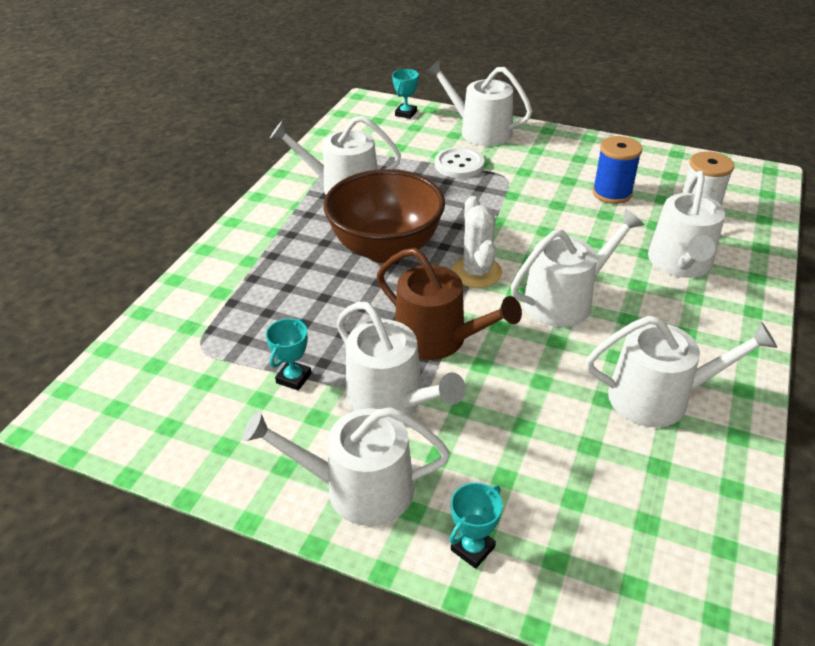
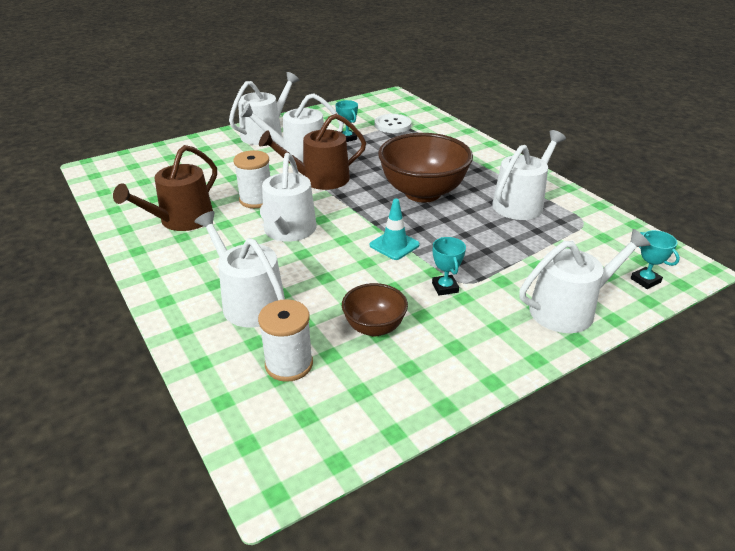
camera: 125 degrees right, 5 degrees down
white button [435,147,484,178] -> white button moved to [375,114,412,133]
turquoise trophy [449,483,503,569] -> turquoise trophy moved to [432,237,466,296]
white cactus [452,196,502,288] -> none
white watering can [586,316,777,428] -> brown watering can [113,145,217,231]
blue spool [592,136,642,204] -> brown bowl [342,283,408,336]
none -> white spool [233,150,270,208]
none -> turquoise traffic cone [370,199,420,260]

